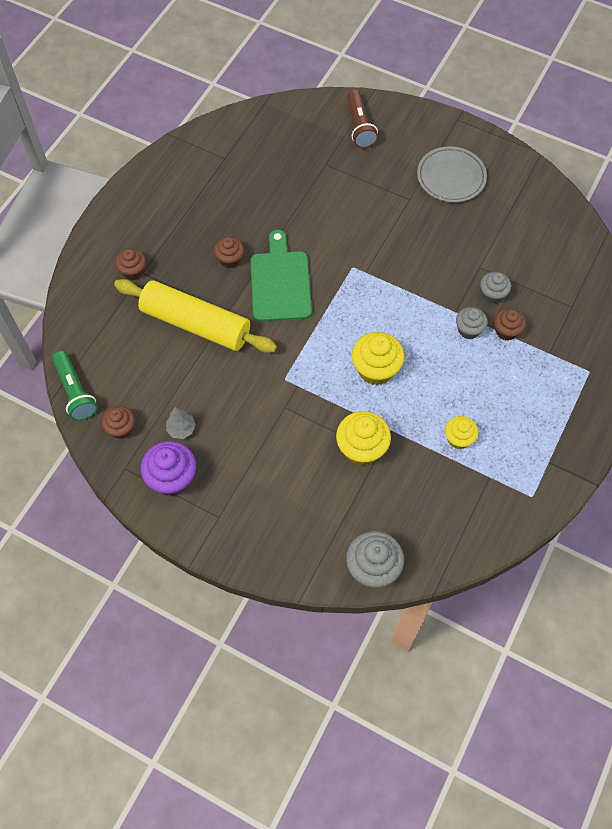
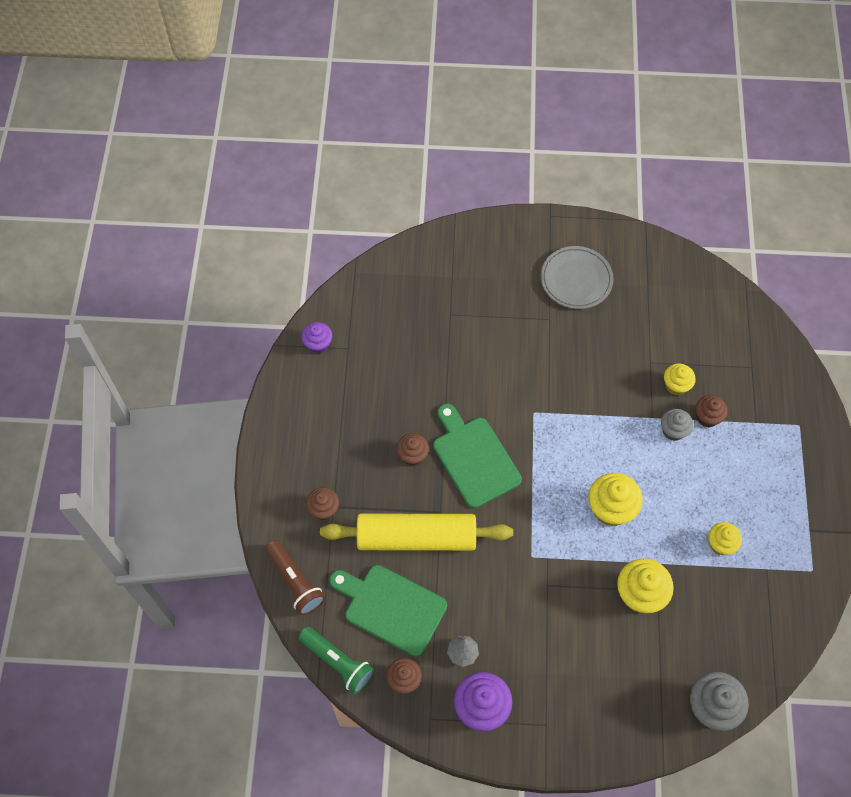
camera: 25 degrees left, 0 degrees up
brown flashlight [347,90,378,149] -> brown flashlight moved to [265,540,325,615]
grey cupcake [480,272,511,304] -> yellow cupcake [664,363,696,395]
none -> purple cupcake [301,322,332,354]
none -> green cutting board [329,565,447,657]

